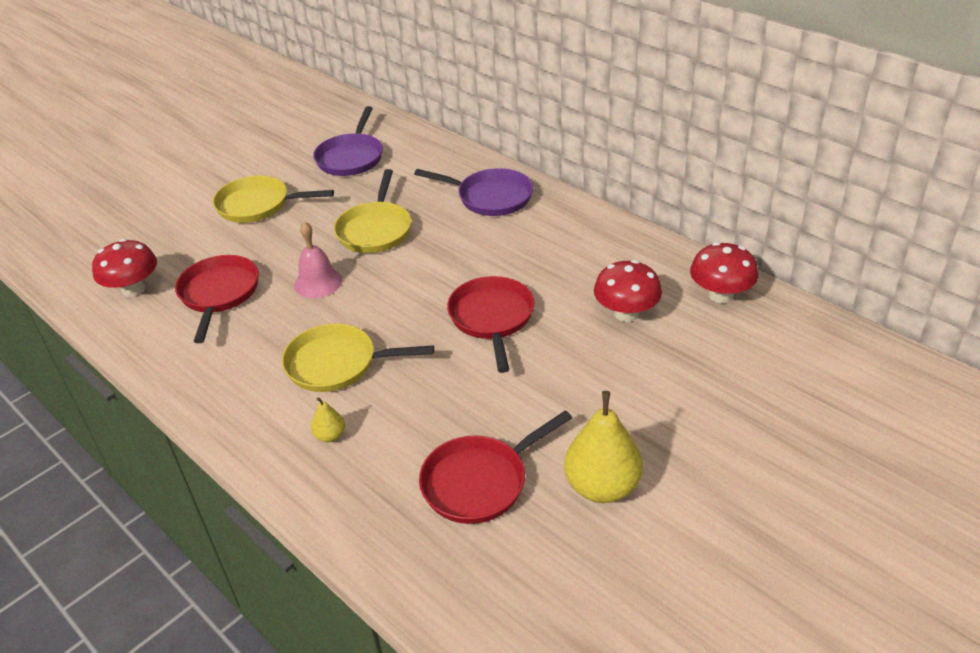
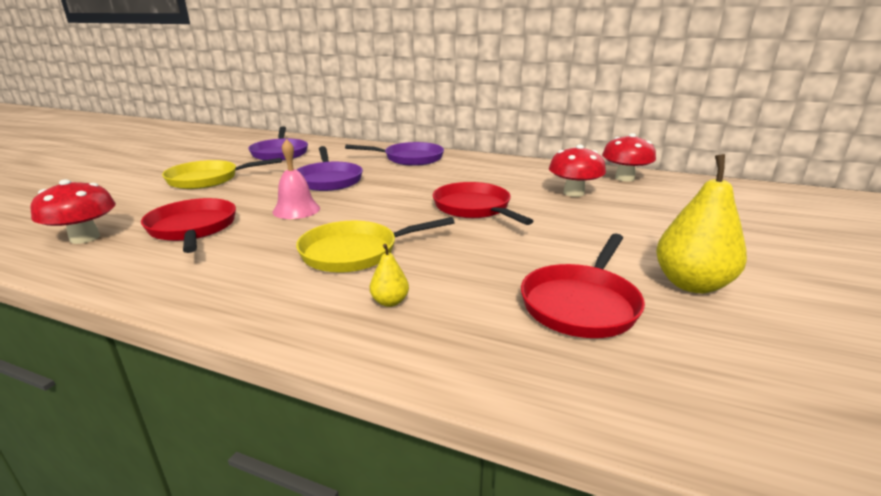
camera: 25 degrees left, 15 degrees down
yellow pan [334,169,411,253] -> purple pan [297,146,363,191]

